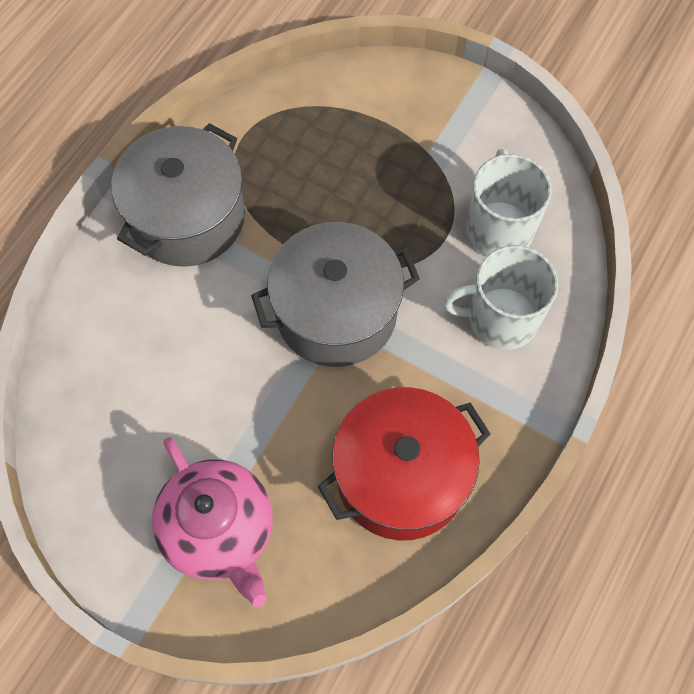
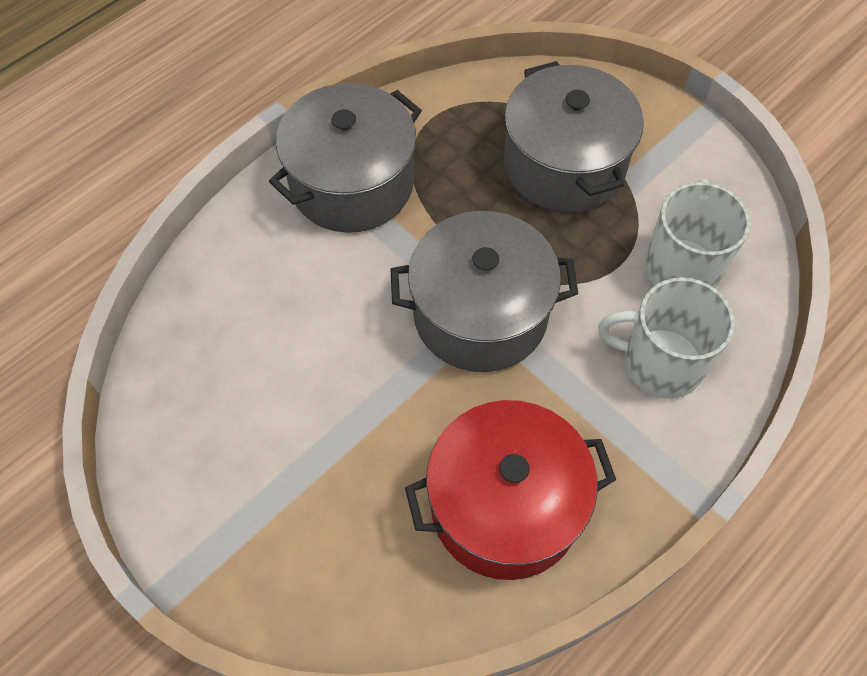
camera: 15 degrees right, 5 degrees down
pink teapot [152,437,273,607] -> none
none -> grey pot [504,61,644,213]

